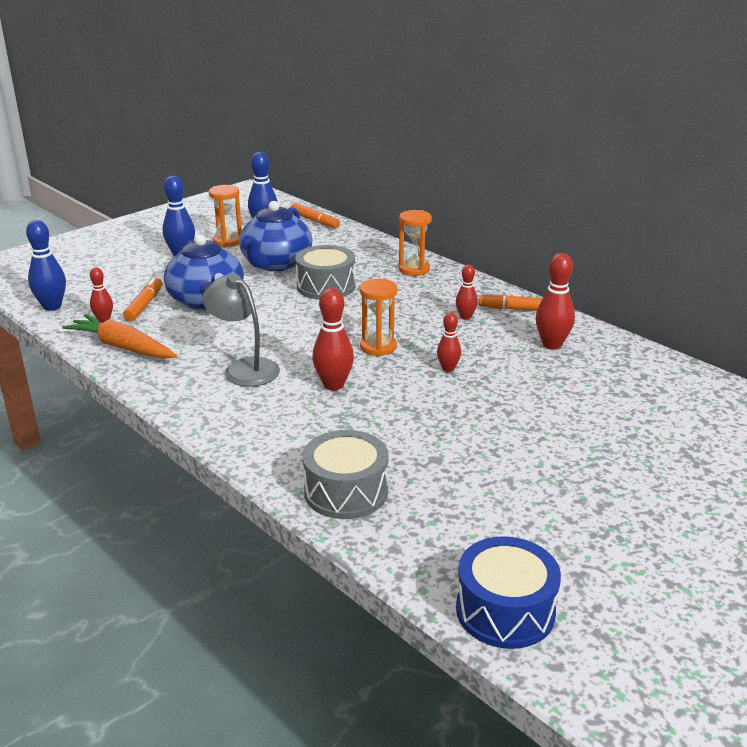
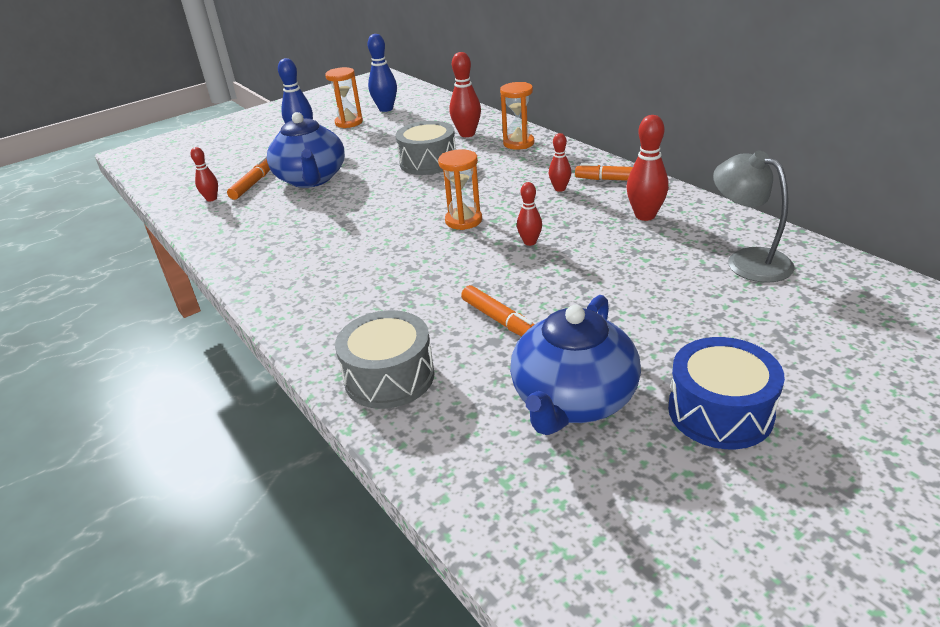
camera: 10 degrees right, 5 degrees up
blue bowling pin [26,220,66,311] -> none
orange carrot [62,314,177,359] -> none
grey lamp [202,274,280,387] -> grey lamp moved to [713,151,795,283]
blue teapot [239,201,312,271] -> blue teapot moved to [510,295,641,435]
orange marker [291,203,340,228] -> orange marker moved to [461,285,535,337]
red bowling pin [312,288,354,390] -> red bowling pin moved to [450,52,481,137]
blue drum [456,537,561,649] -> blue drum moved to [668,337,785,449]

